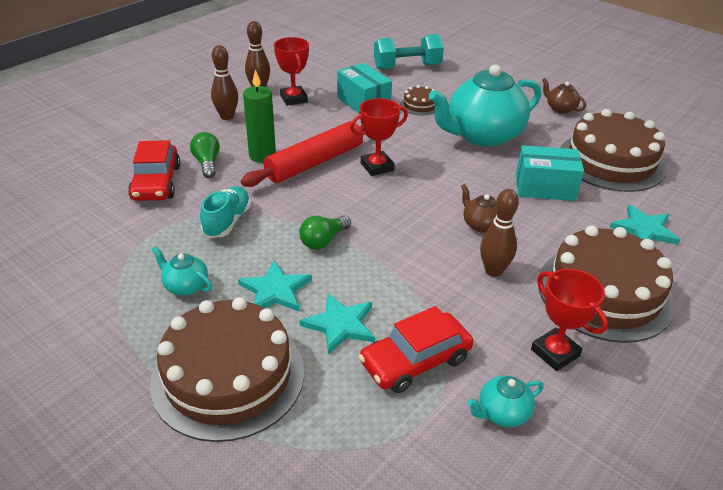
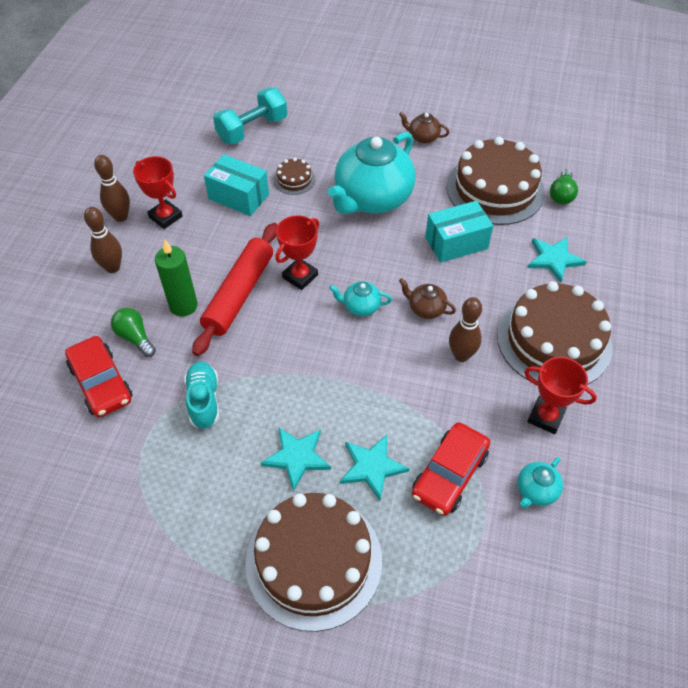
camera: 25 degrees left, 15 degrees up
turquoise teapot [151,246,212,296] -> turquoise teapot moved to [329,281,392,316]
green light bulb [299,215,351,250] -> green light bulb moved to [550,169,578,205]

